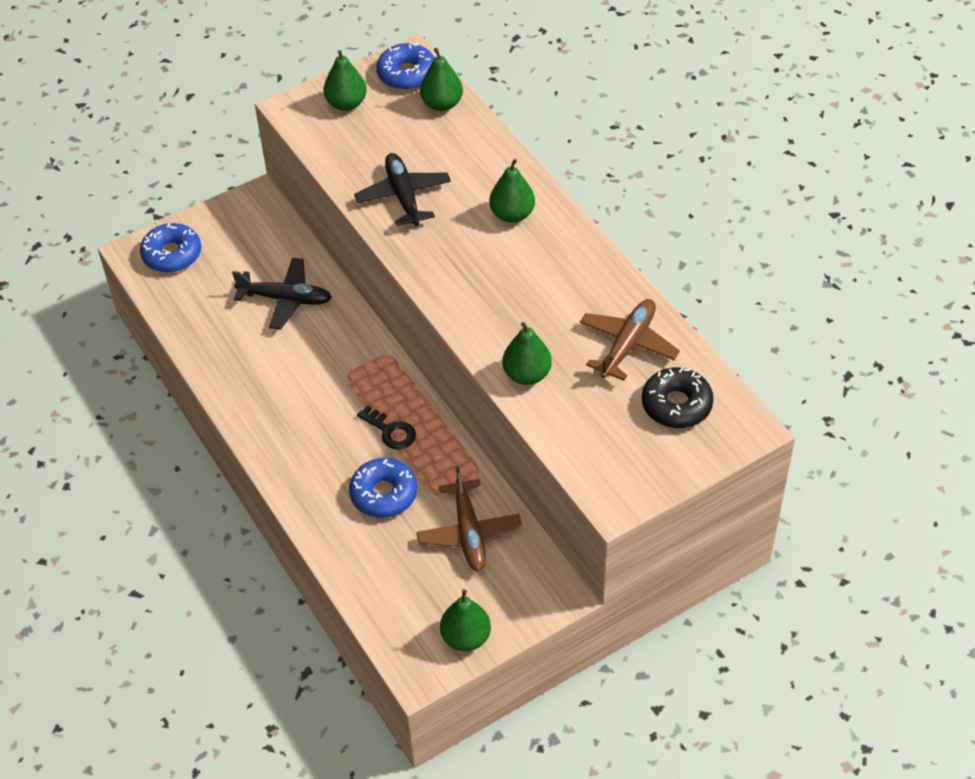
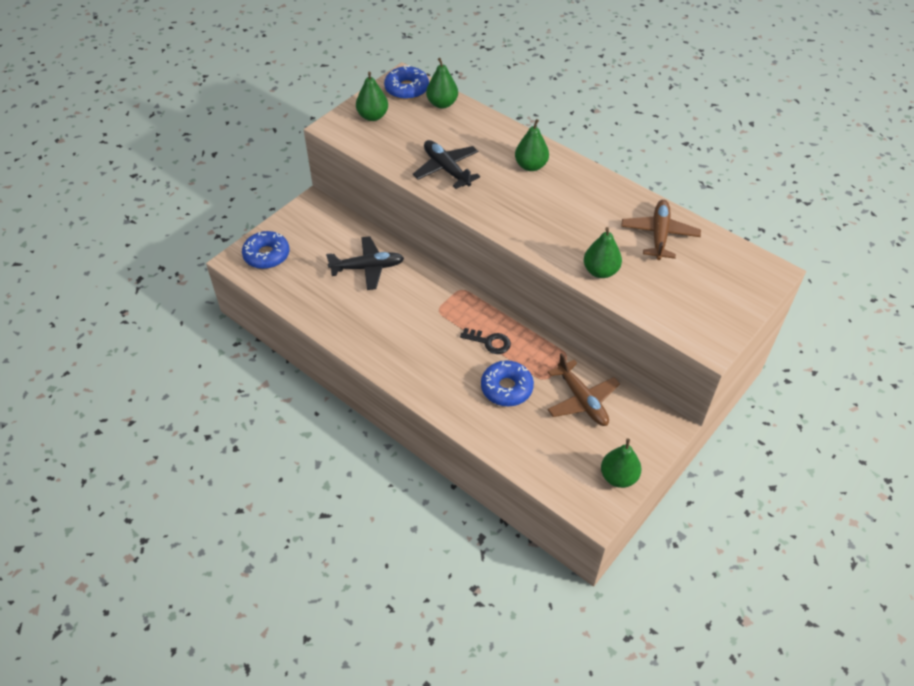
camera: 20 degrees left, 0 degrees up
black donut [642,368,714,428] -> none

